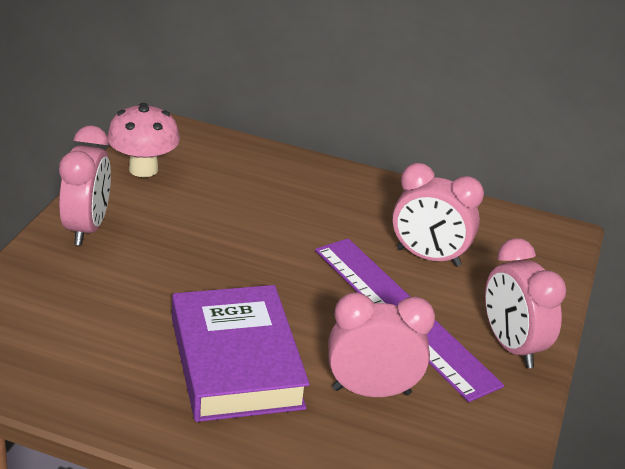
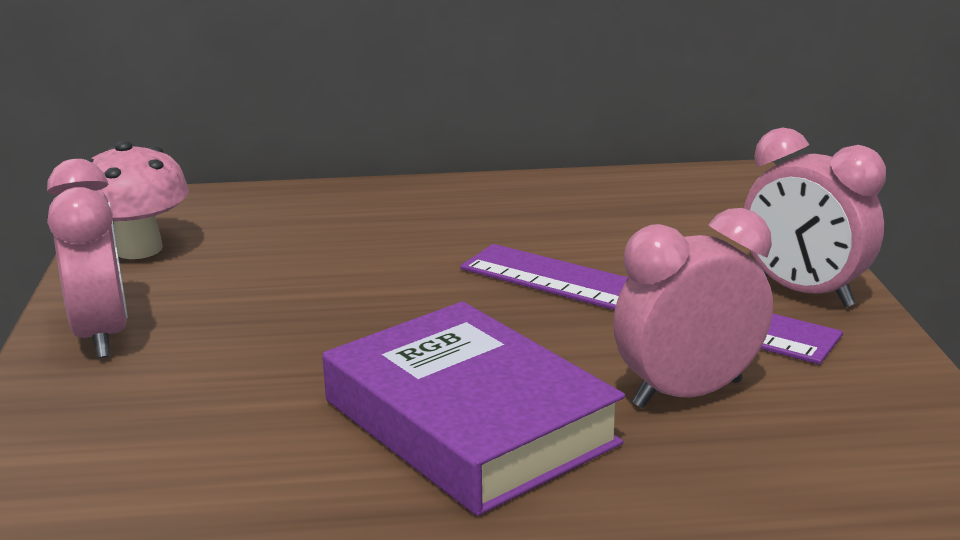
camera: 20 degrees left, 10 degrees down
pink clock [392,163,484,267] -> none

